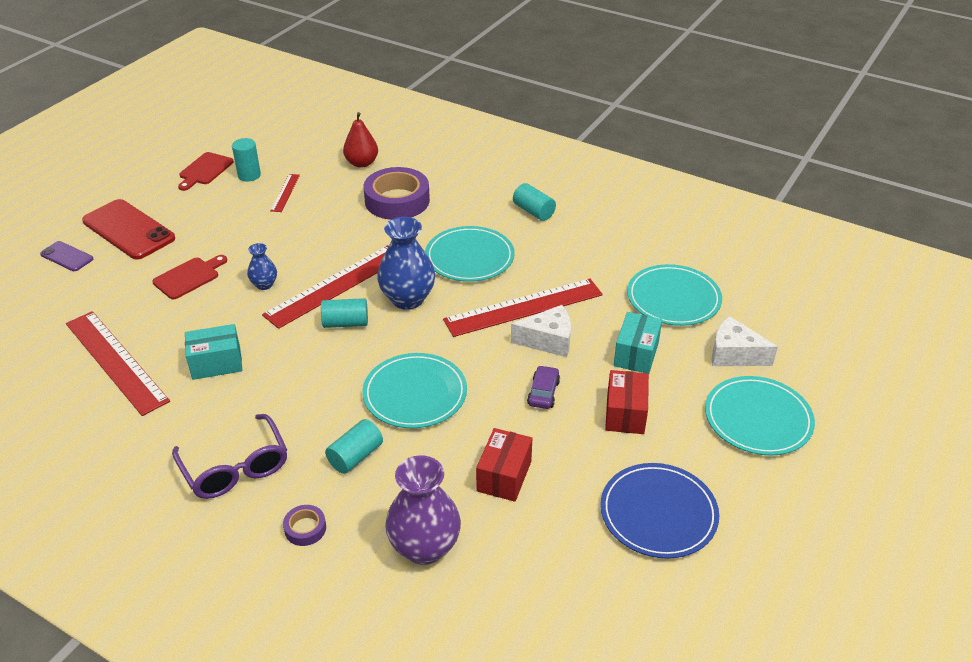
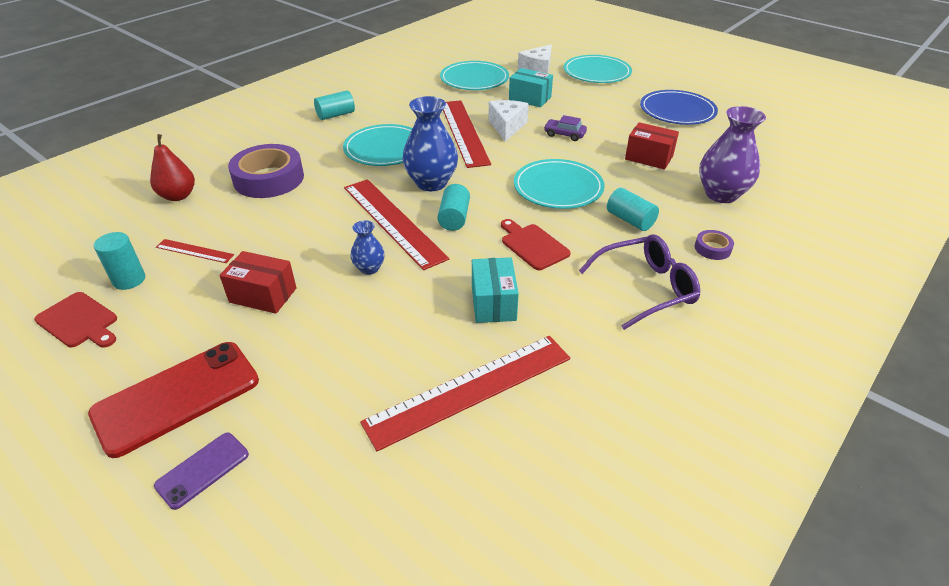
camera: 80 degrees left, 0 degrees up
red cutting board [152,255,227,299] -> red cutting board moved to [501,219,571,270]
red box [605,370,649,434] -> red box moved to [219,251,297,314]

